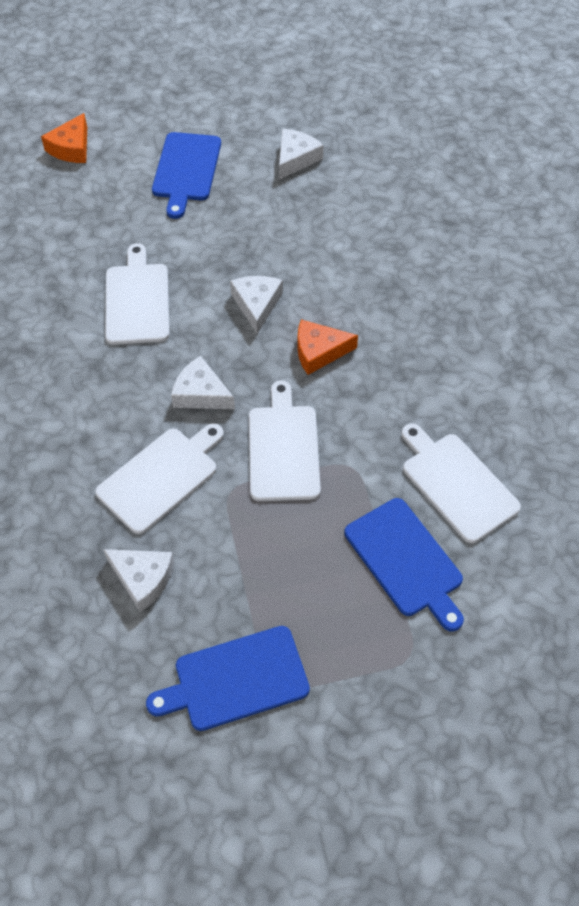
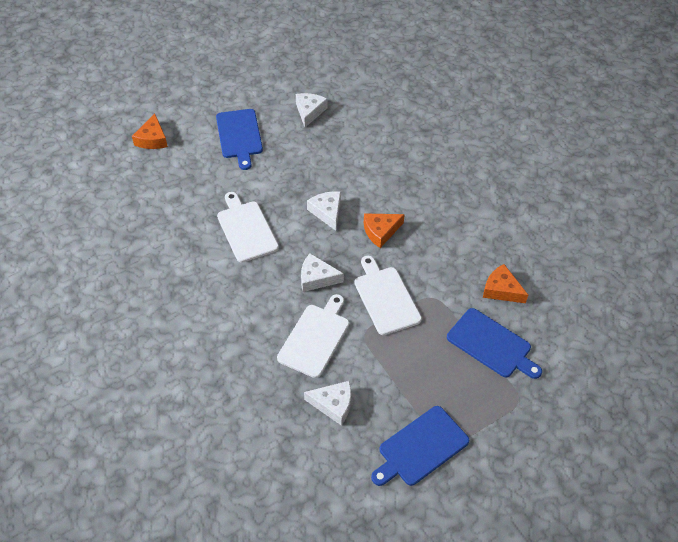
camera: 20 degrees left, 5 degrees down
white cutting board [401,424,521,543] -> orange cheese [483,264,528,303]

